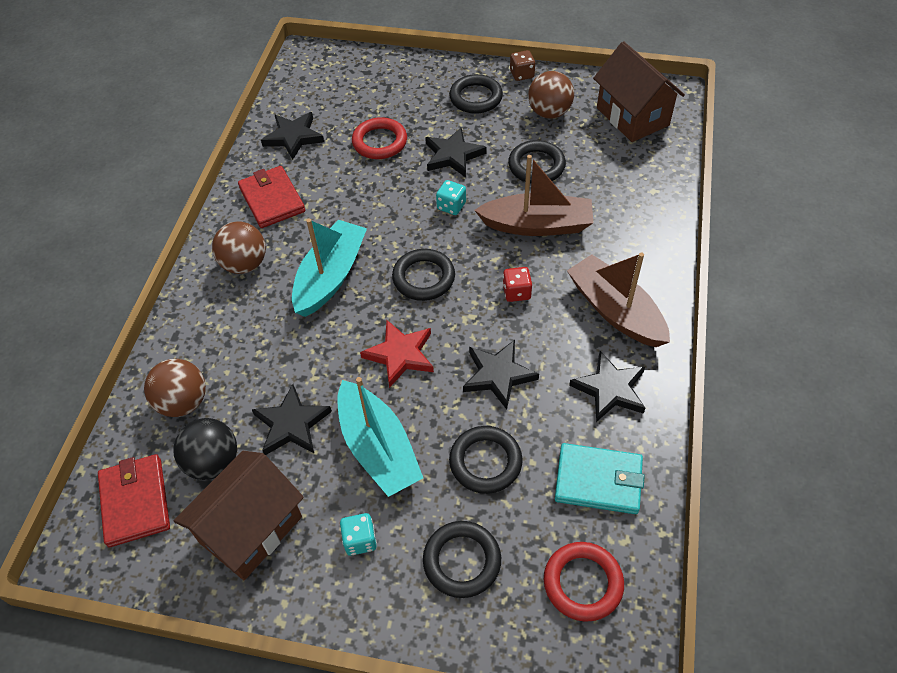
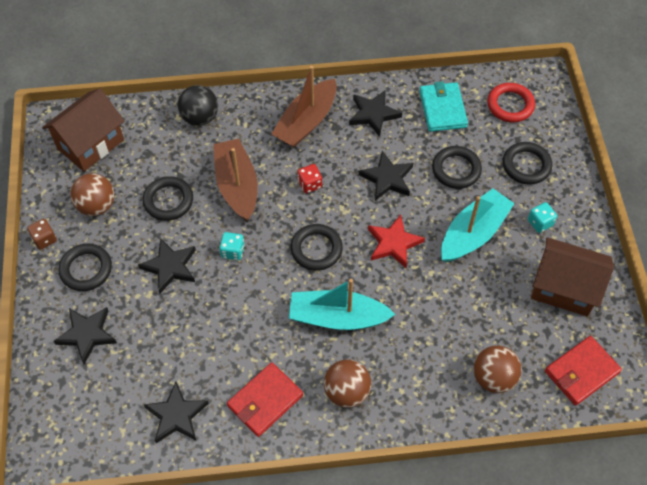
camera: 110 degrees left, 5 degrees up
black ball [173,418,237,480] -> black ball moved to [178,85,218,126]
black star [252,384,332,455] -> black star moved to [53,307,117,364]
red ring [352,117,407,159] -> none

